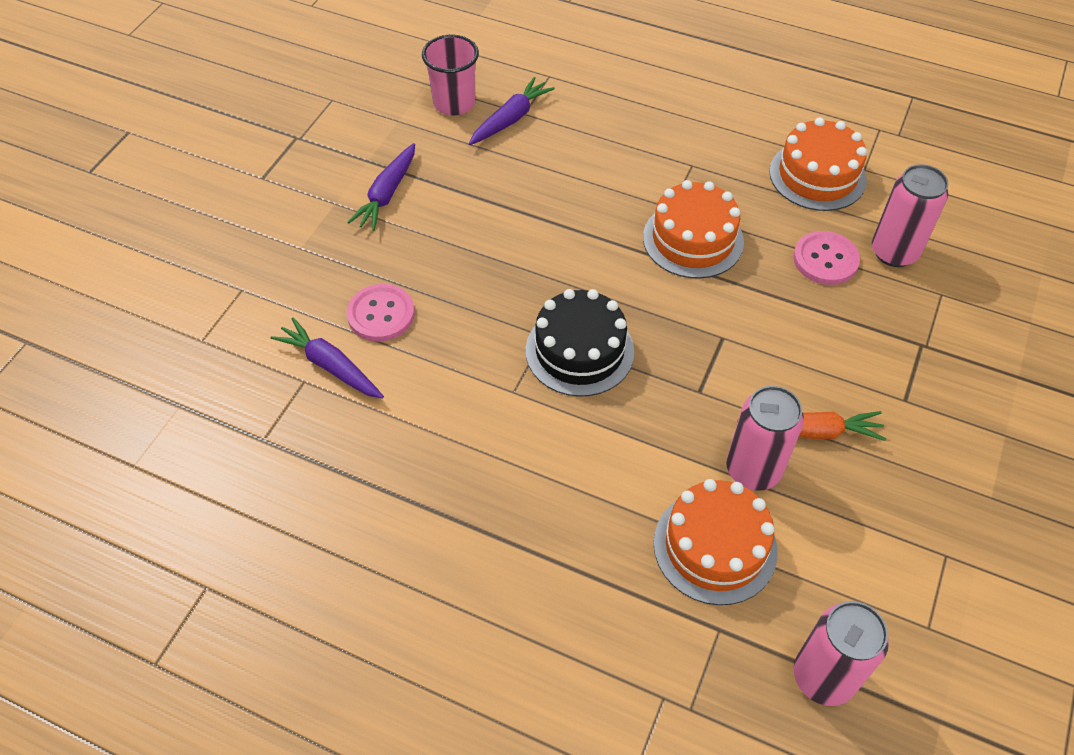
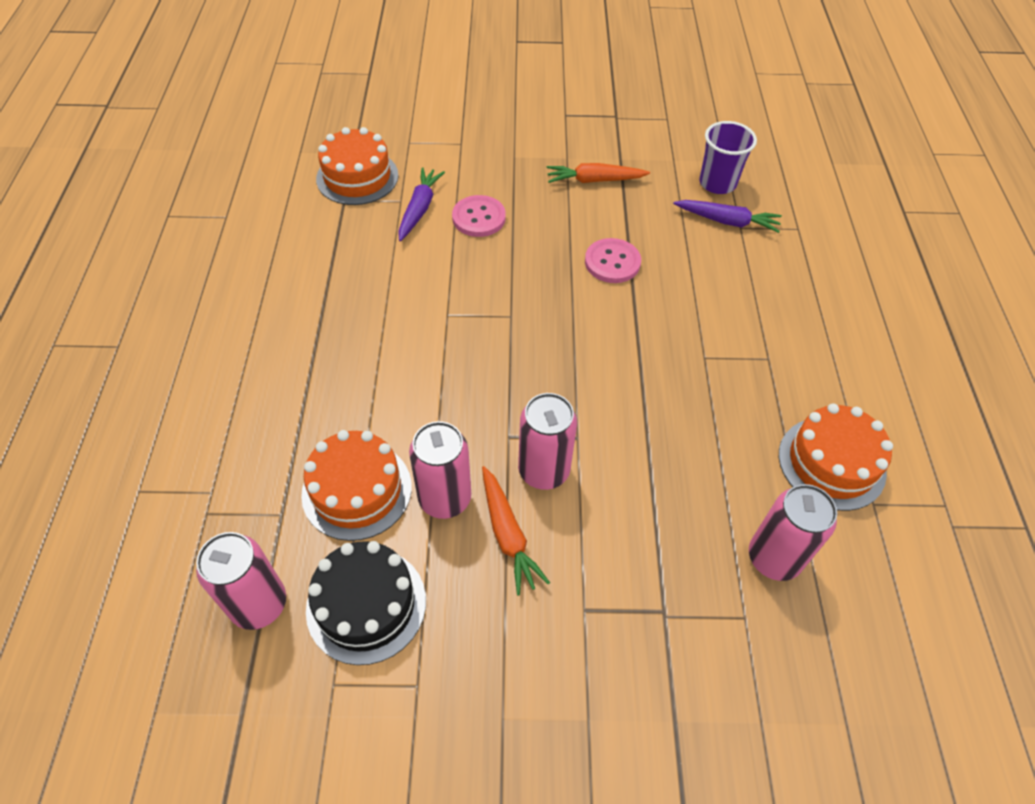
camera: 65 degrees right, 0 degrees up
purple carrot [347,143,415,231] -> orange carrot [547,163,650,183]
pink cup [422,35,479,115] -> purple cup [699,121,757,194]
black cake [526,289,634,397] -> black cake moved to [306,541,426,665]
orange cake [643,180,744,279] -> orange cake moved to [316,127,398,205]
pink button [793,231,860,285] -> pink button moved to [585,238,641,283]
none -> pink can [518,393,577,490]

